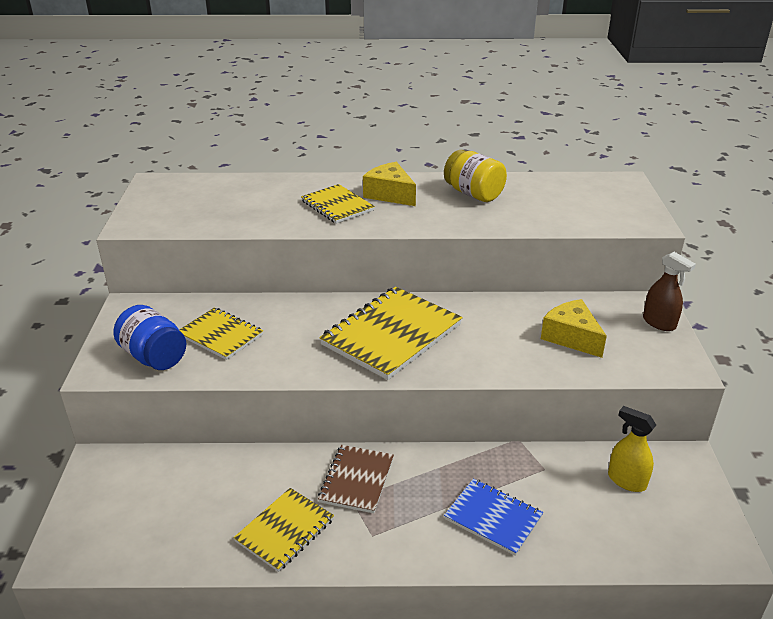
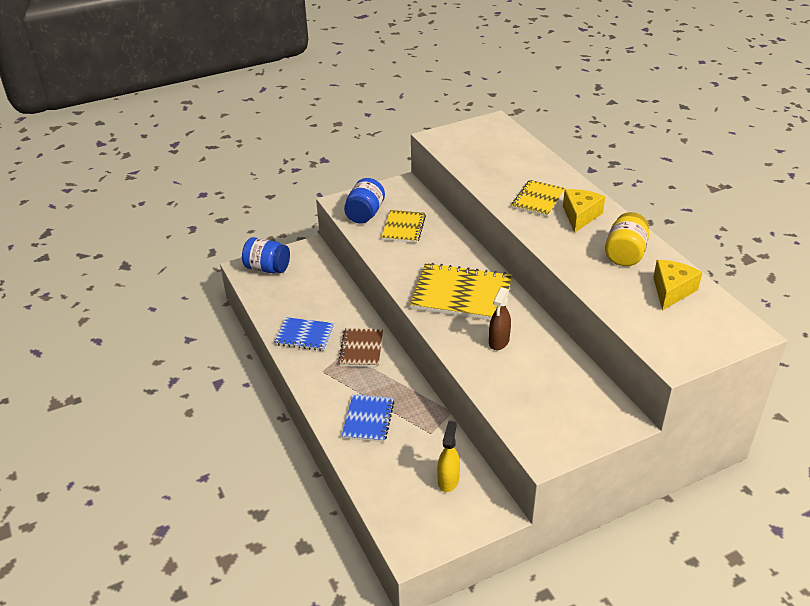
camera: 65 degrees right, 5 degrees up
yellow notebook [234,488,334,572] -> blue notebook [275,317,335,351]
brown notebook [318,445,394,513] -> brown notebook turned 75 degrees counterclockwise [338,328,383,367]
yellow cheese [541,299,607,358] -> yellow cheese moved to [653,260,702,311]
brown spray bottle [643,252,696,331] -> brown spray bottle moved to [489,287,511,350]
none -> blue jar [242,237,290,273]

